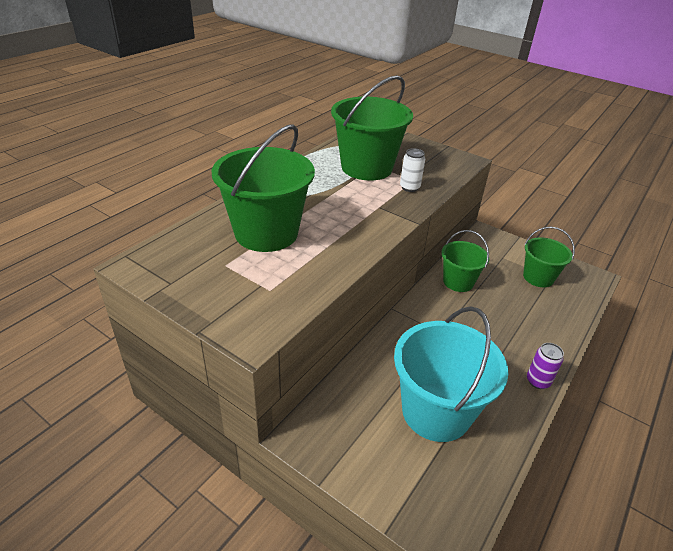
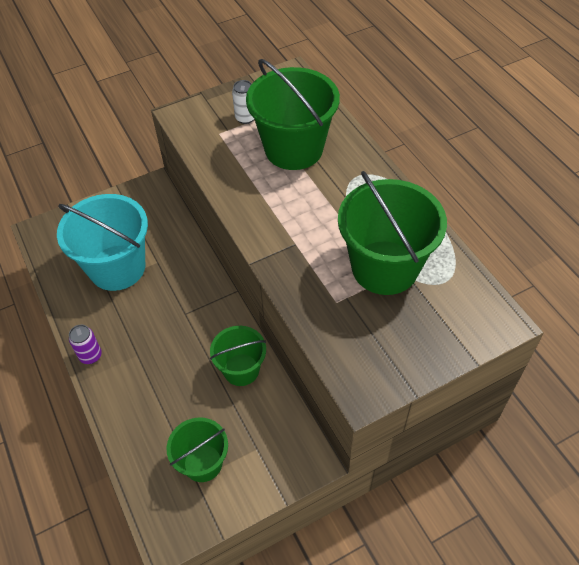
camera: 120 degrees right, 15 degrees up
white can [400,148,425,192] -> white can moved to [232,80,254,124]

